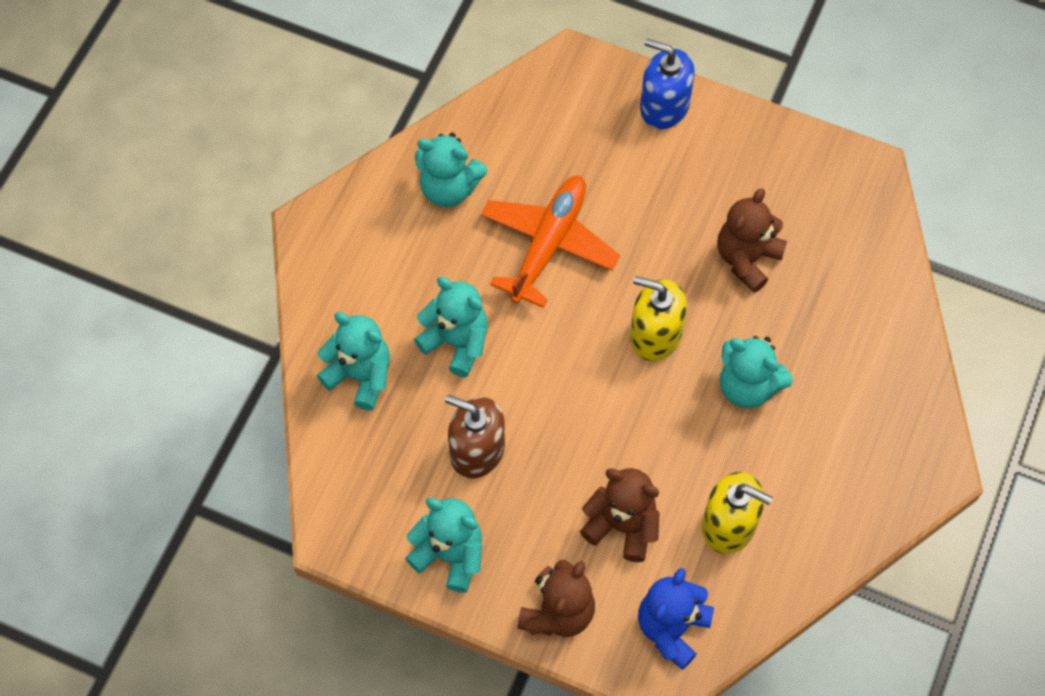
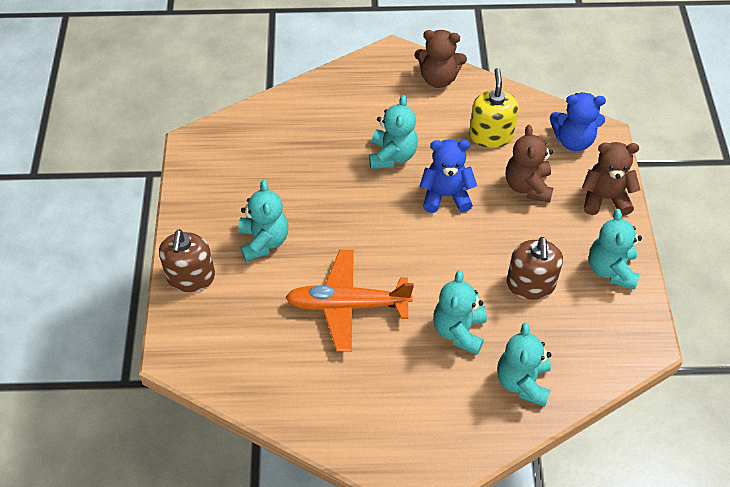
camera: 115 degrees left, 10 degrees down
turquoise teddy bear [415,133,487,207] -> turquoise teddy bear moved to [238,180,288,262]
yellow soap dispenser [630,276,687,361] -> none
blue soap dispenser [640,38,695,129] -> brown soap dispenser [159,229,215,292]
brown teddy bear [717,188,787,293] -> brown teddy bear moved to [415,30,467,88]
none -> blue teddy bear [419,139,477,213]

